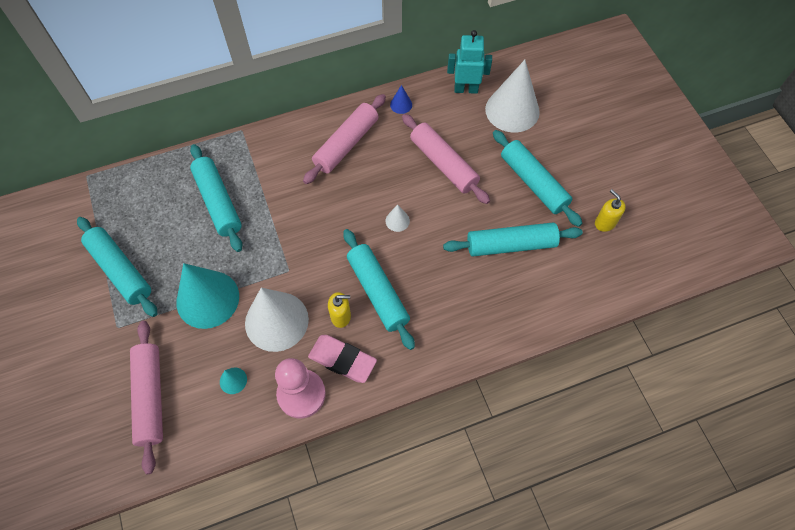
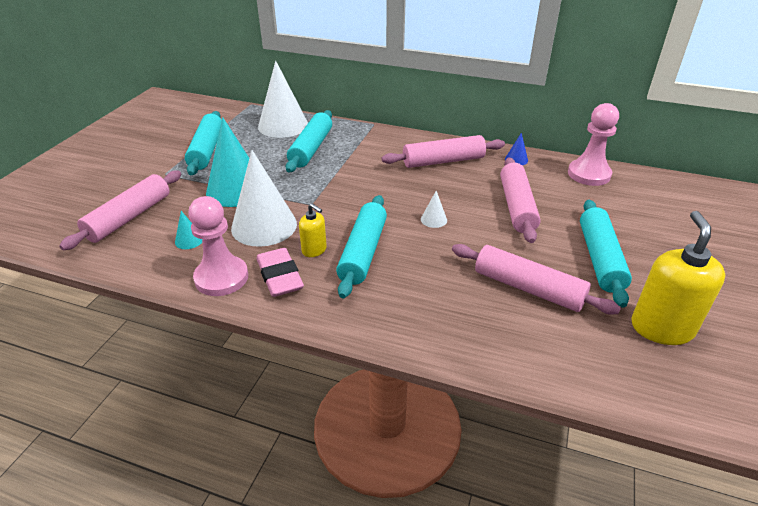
camera: 40 degrees right, 25 degrees down
turquoise rolling pin [443,222,583,256] -> pink rolling pin [452,244,621,315]
turquoise robot [447,30,492,94] -> pink pawn [568,103,619,186]
white cone [485,60,540,132] -> white cone moved to [258,61,308,138]
yellow soap dispenser [595,189,626,232] -> yellow soap dispenser [631,211,725,345], size x1.89

